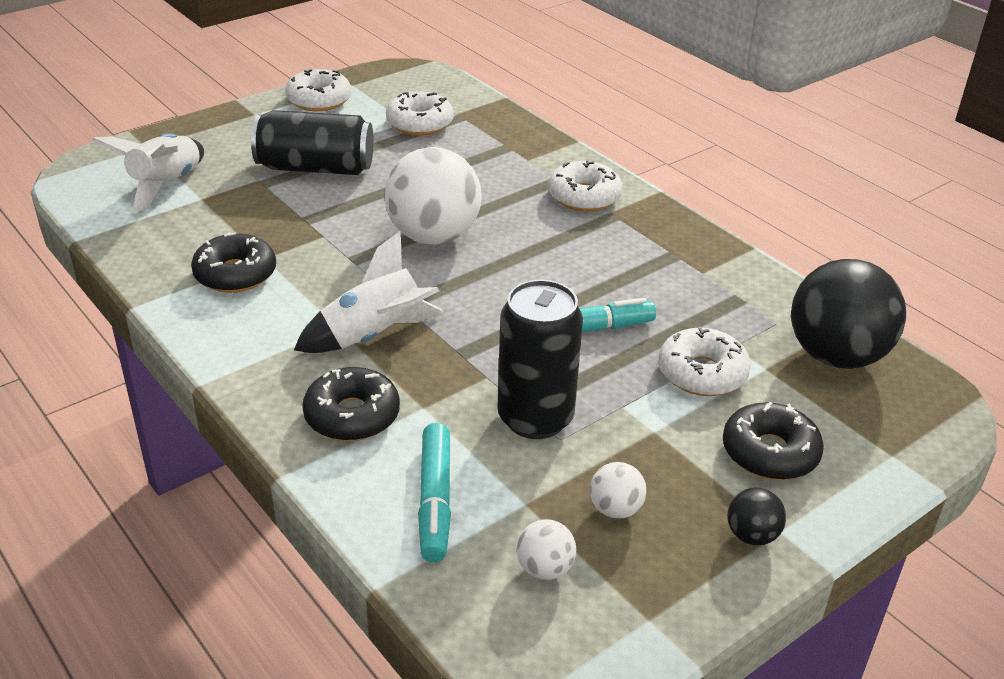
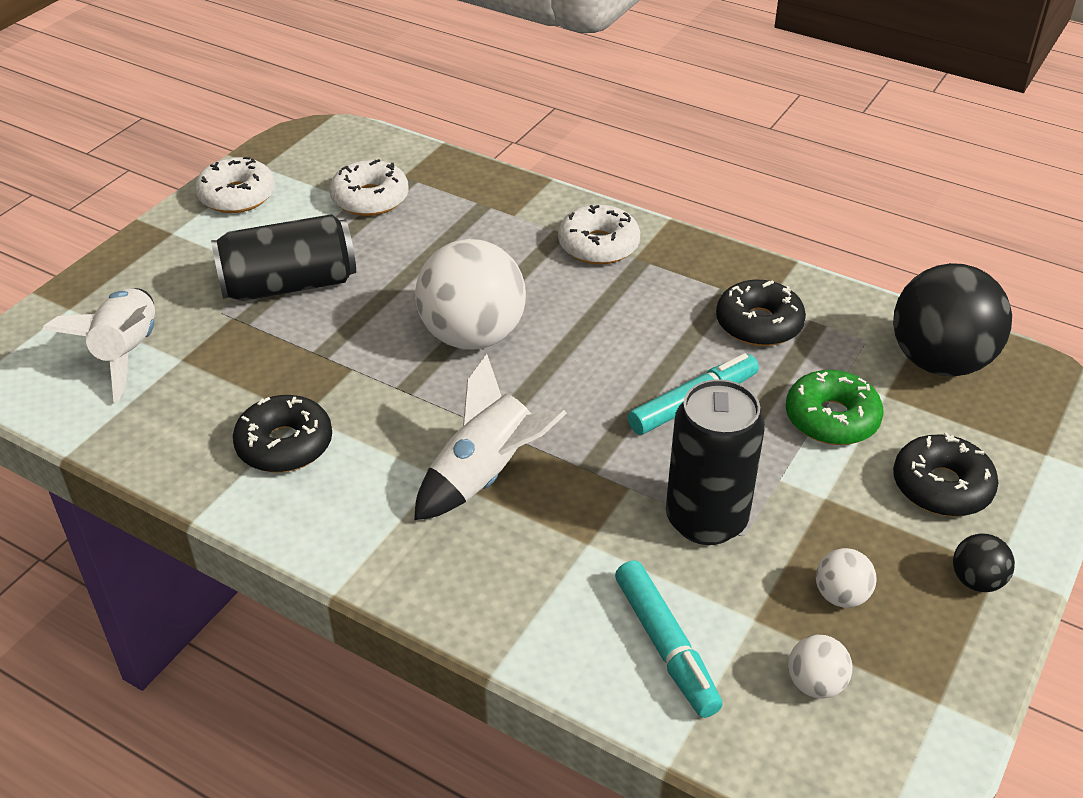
camera: 20 degrees left, 5 degrees up
black donut [302,367,400,441] -> black donut moved to [716,280,806,346]
white donut [658,328,751,396] -> green donut [786,370,884,445]

